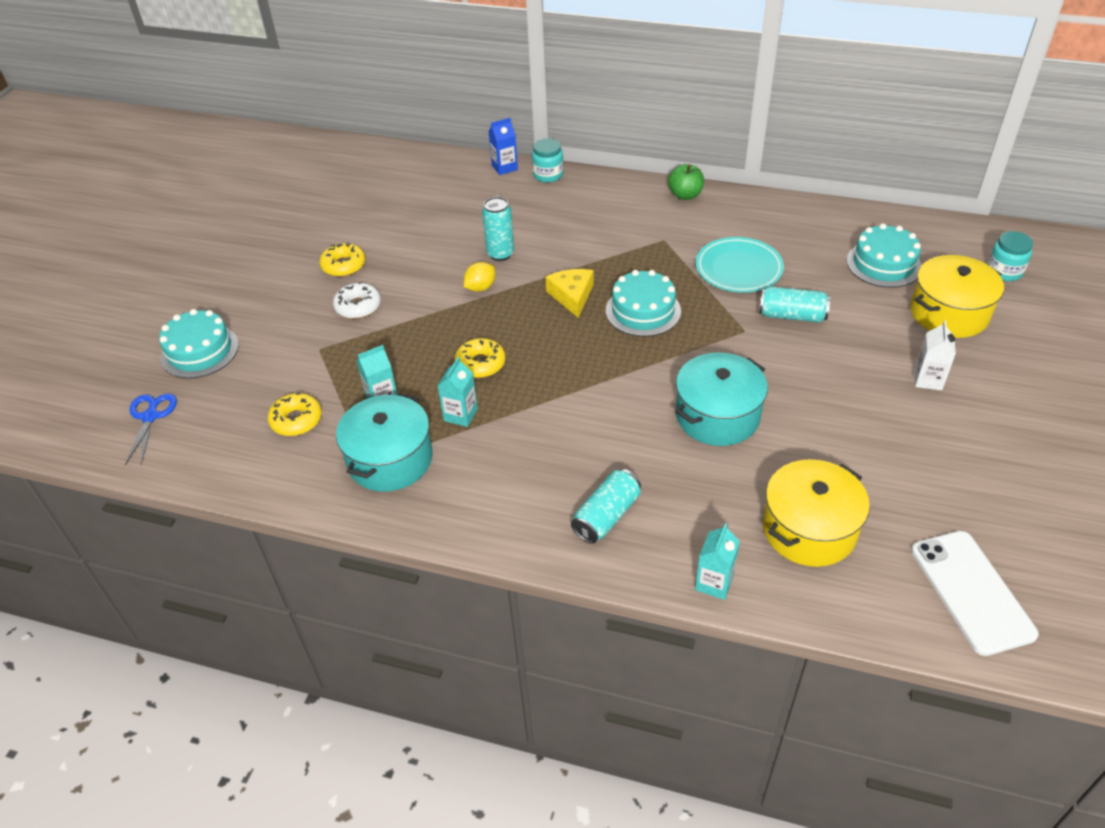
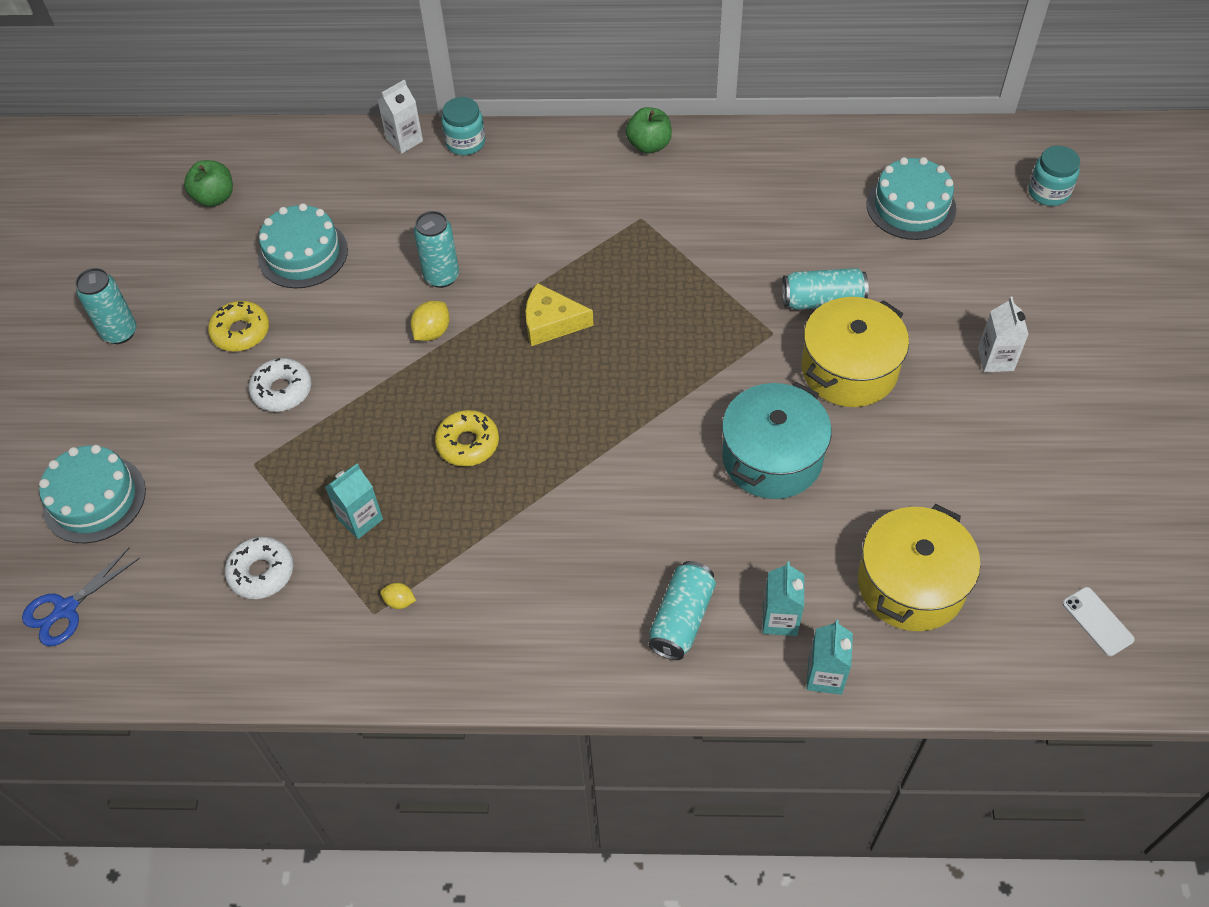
camera: 15 degrees left, 10 degrees up
blue scissors [125,393,177,465] -> blue scissors turned 120 degrees counterclockwise [22,548,140,646]
yellow donut [268,393,322,436] -> white donut [225,537,293,599]
turquoise pot [336,393,432,492] -> yellow lemon [380,583,416,609]
turquoise carton [437,357,478,427] -> turquoise carton moved to [762,561,804,636]
blue carton [488,118,518,175] -> white carton [378,80,423,154]
yellow cheese [546,269,594,318] -> yellow cheese turned 60 degrees counterclockwise [526,283,594,346]
turquoise cake [606,270,681,337] -> turquoise cake moved to [258,203,348,288]
turquoise plate [696,237,784,293] -> none
yellow pot [910,255,1004,338] -> yellow pot moved to [802,297,909,407]
white phone [911,531,1039,656] -> white phone [1062,587,1135,656], size x0.48
none -> turquoise can [75,268,136,344]
none -> green apple [184,160,233,207]

